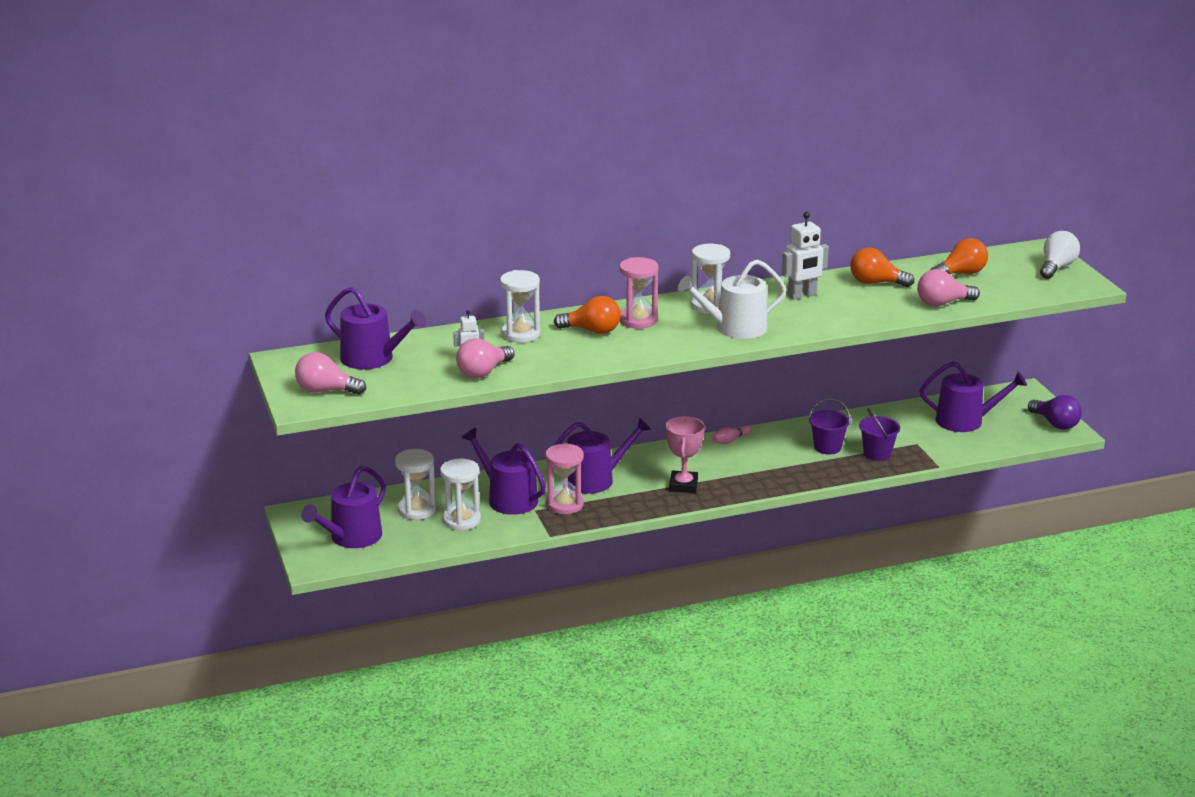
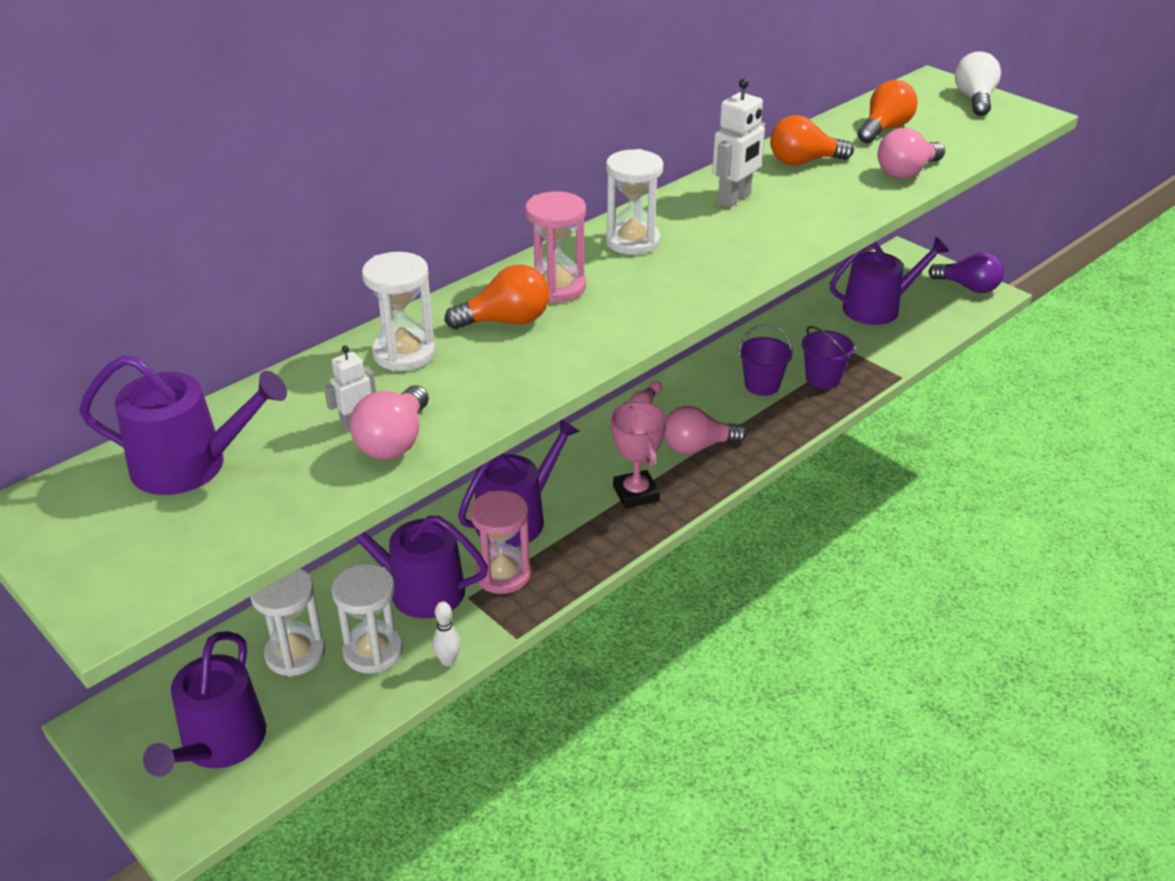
camera: 25 degrees left, 10 degrees up
pink light bulb [295,352,366,395] -> pink light bulb moved to [664,406,746,455]
white watering can [678,259,787,339] -> none
none -> white bowling pin [432,601,461,666]

